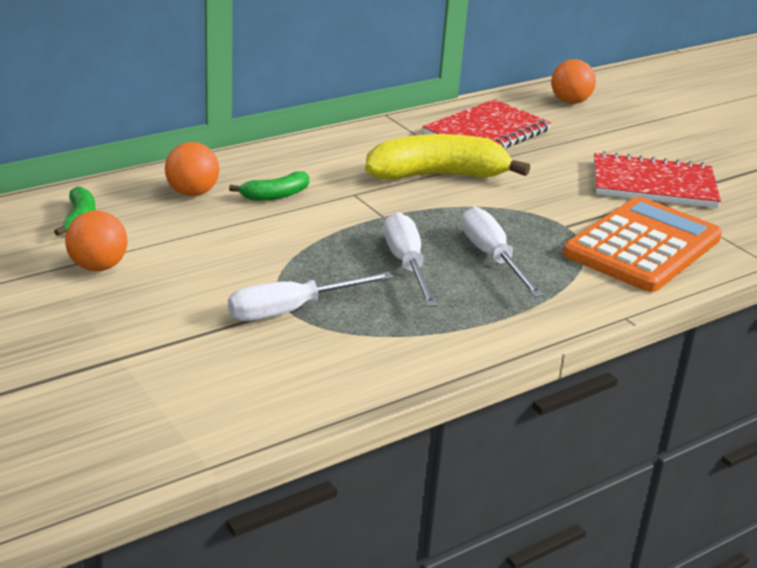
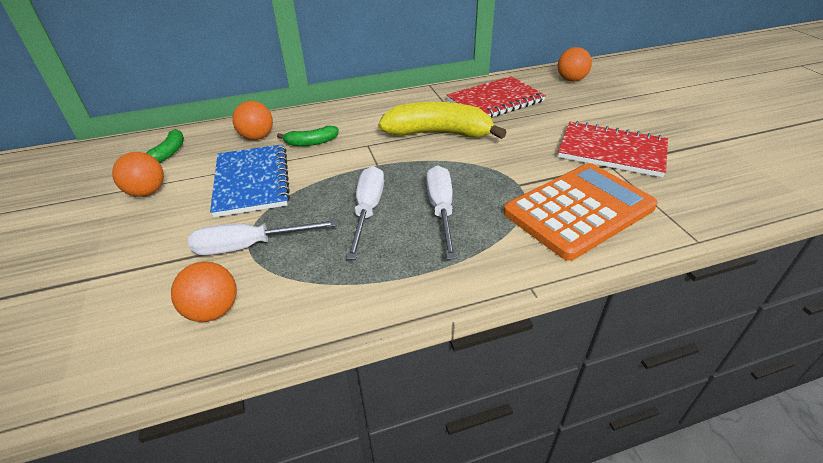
camera: 20 degrees right, 10 degrees up
none -> orange ball [171,262,237,322]
none -> blue notebook [210,144,290,217]

